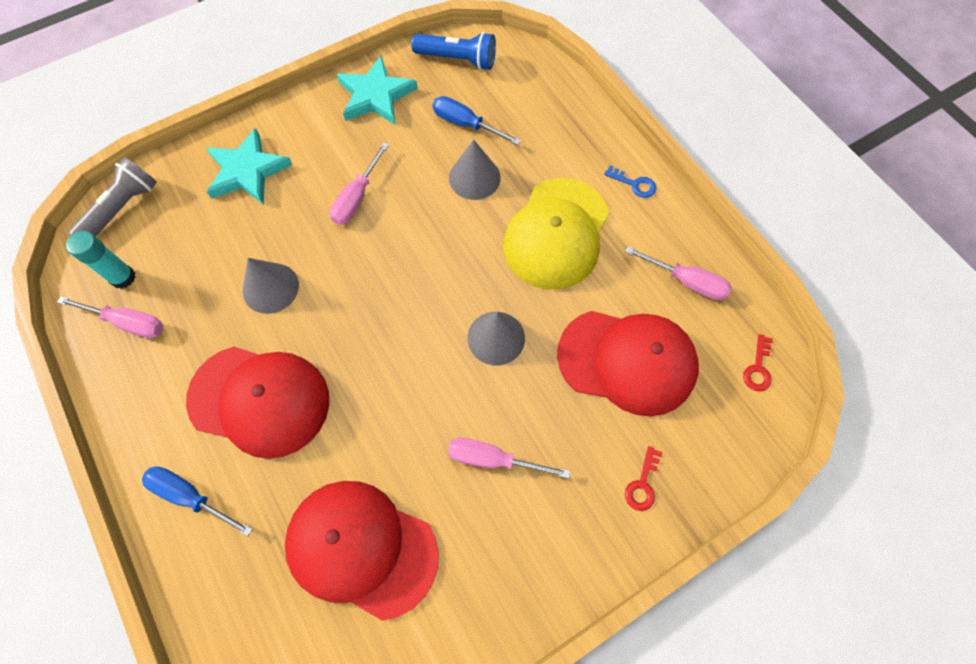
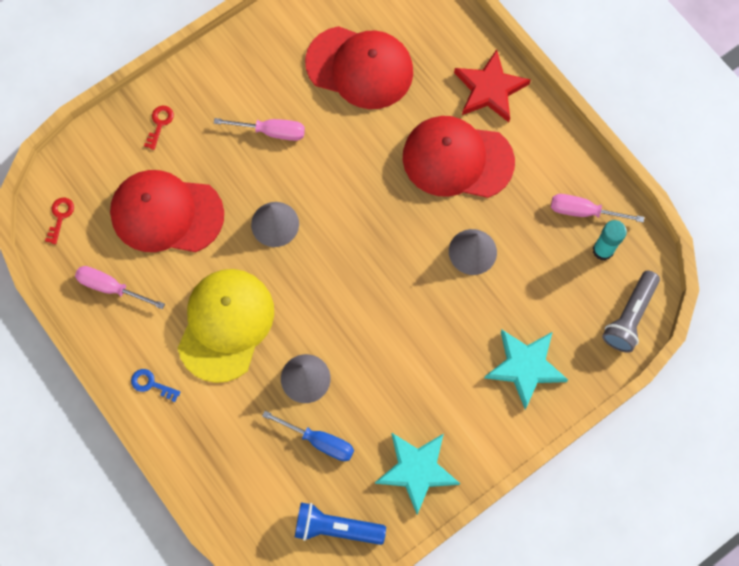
camera: 175 degrees right, 5 degrees up
blue screwdriver [142,467,253,536] -> red star [454,49,531,122]
pink screwdriver [330,142,389,225] -> none

